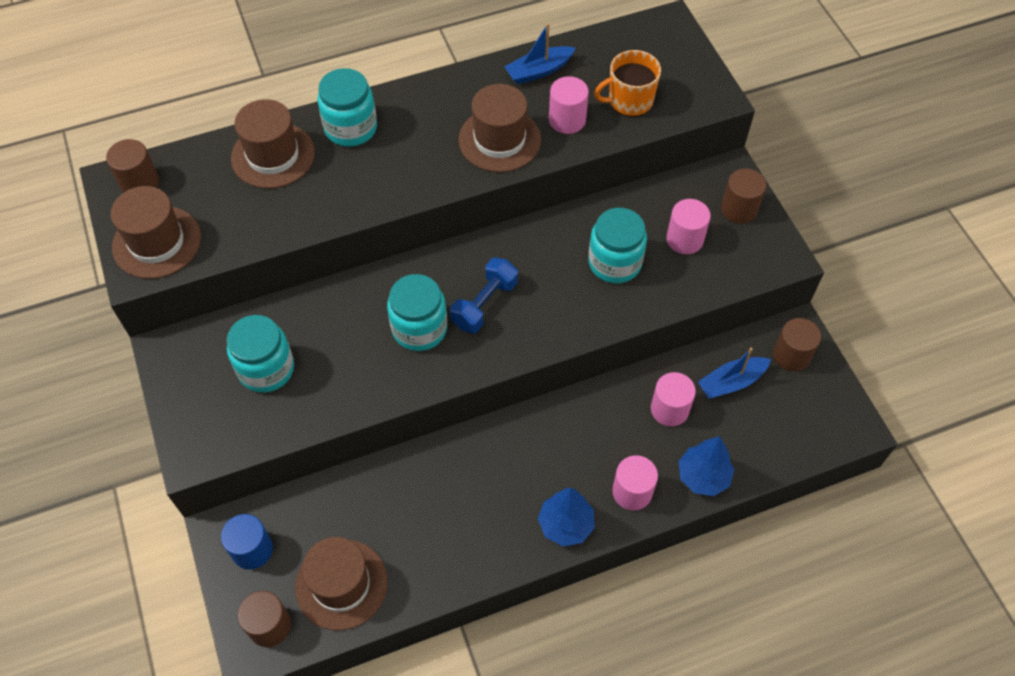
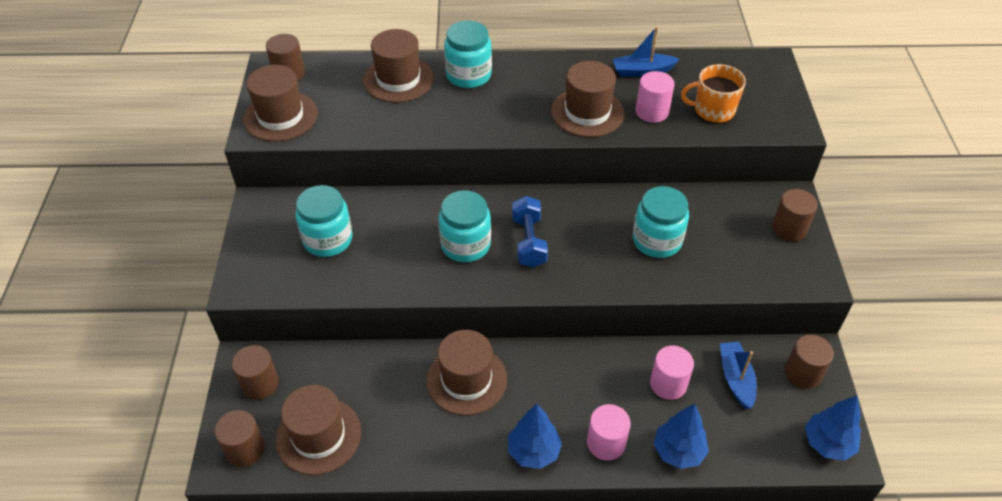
camera: 20 degrees right, 10 degrees down
blue cylinder [221,514,273,570] -> brown cylinder [232,345,279,399]
blue dumbbell [450,257,518,333] -> blue dumbbell turned 60 degrees counterclockwise [512,196,548,268]
pink cylinder [666,199,711,254] -> none
blue boat [698,348,771,399] -> blue boat turned 90 degrees clockwise [720,342,757,409]
none -> brown hat [426,330,507,415]
none -> blue tree [805,395,861,461]

